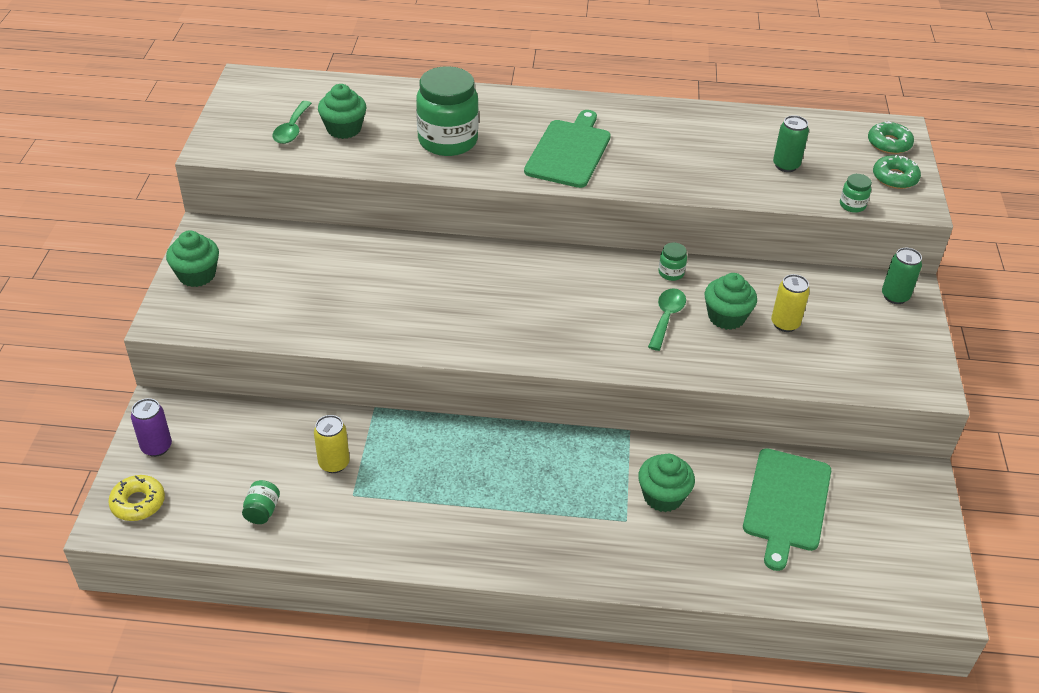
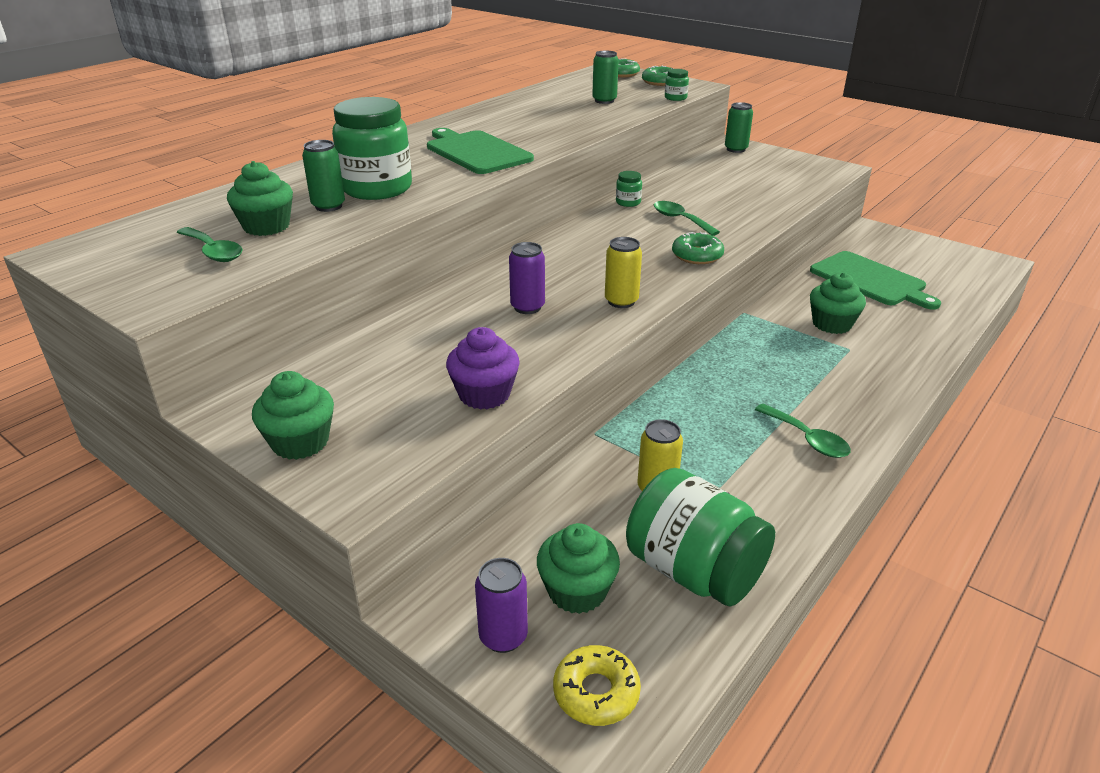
camera: 55 degrees left, 10 degrees down
green jar [242,480,280,524] -> green jar [626,468,775,607], size x2.37
green cupcake [705,273,757,330] -> green cupcake moved to [537,523,620,614]
yellow can [771,274,810,332] -> yellow can moved to [605,237,642,308]
none -> green can [302,140,345,212]
none -> purple cupcake [446,327,520,410]
none -> purple can [509,242,545,314]
none -> green donut [672,232,724,264]
none -> green spoon [755,404,851,458]

